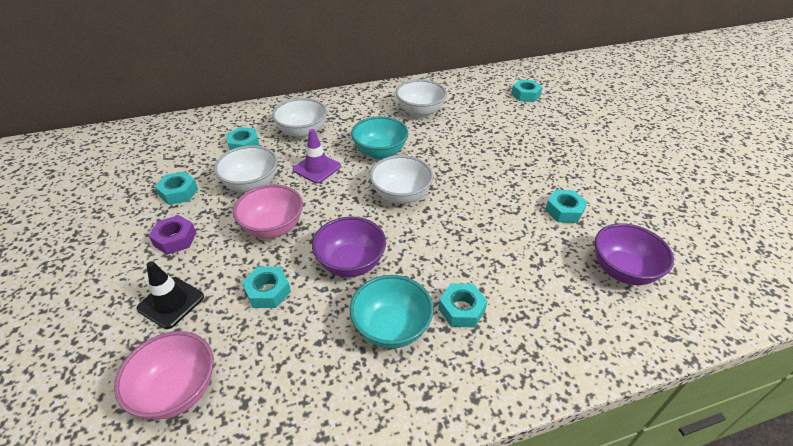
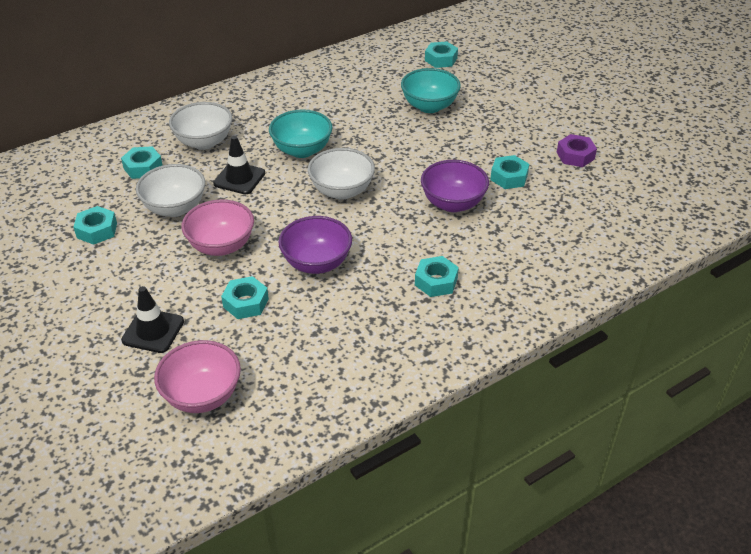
camera: 15 degrees left, 0 degrees up
purple nut [149,215,196,255] -> purple nut moved to [557,134,597,167]
purple traffic cone [293,129,341,183] -> black traffic cone [213,136,265,194]
turquoise bowl [350,275,433,349] -> turquoise bowl moved to [401,68,461,113]
white bowl [396,79,447,117] -> none
purple bowl [595,223,674,285] -> purple bowl moved to [421,160,489,212]

